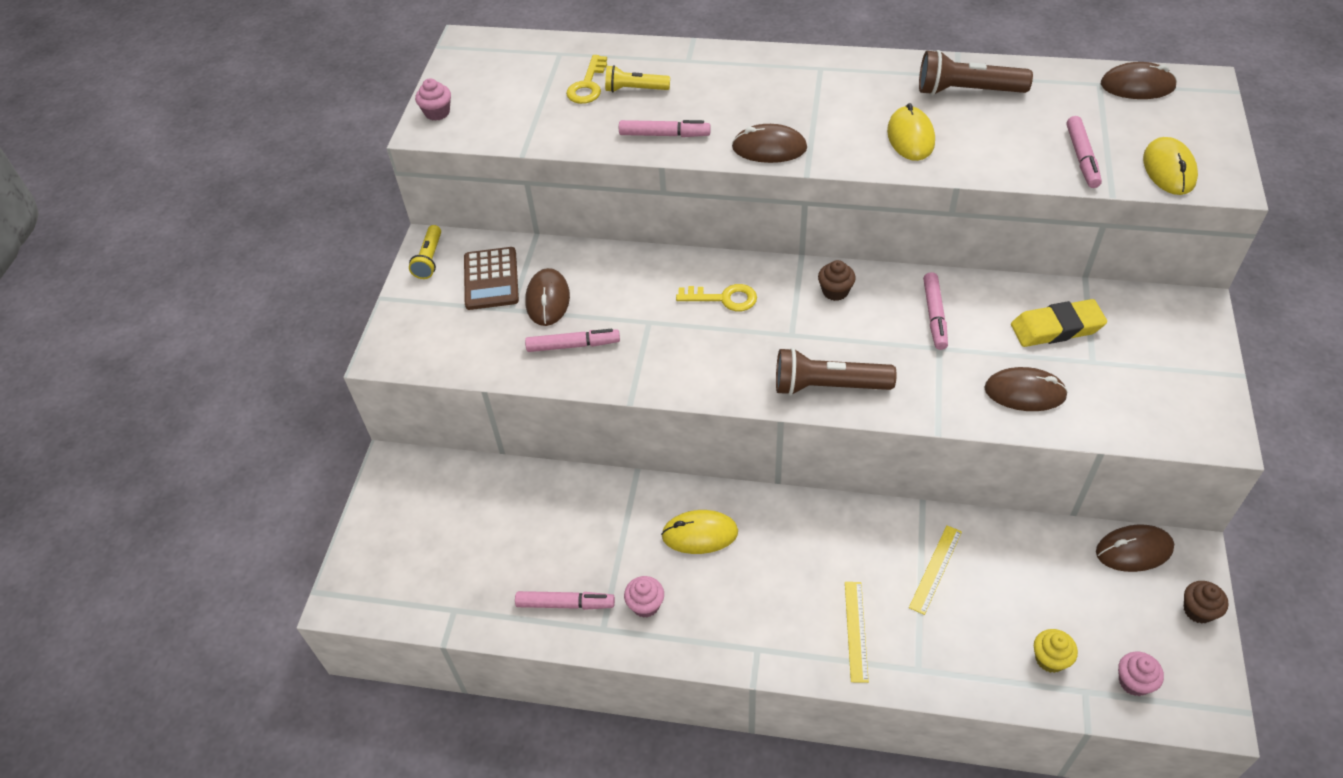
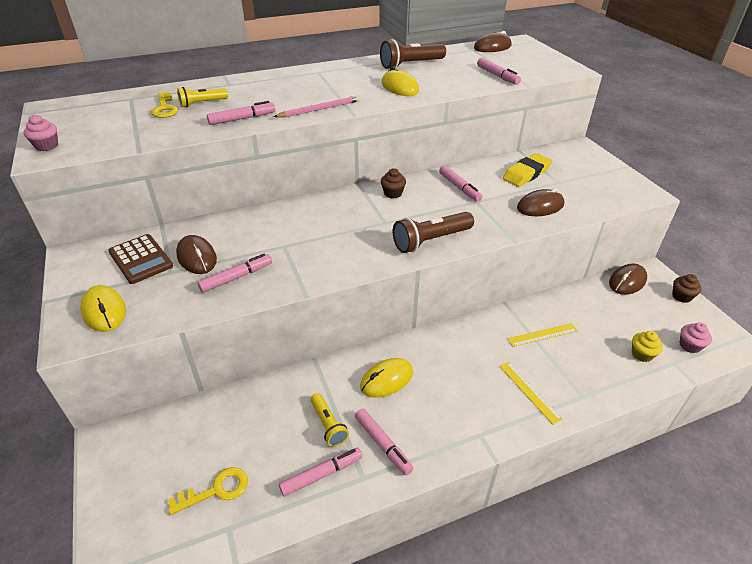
camera: 35 degrees left, 10 degrees down
yellow flashlight [409,225,441,279] -> yellow flashlight moved to [311,393,349,447]
pink cupcake [624,576,664,618] -> pink marker [355,408,413,475]
yellow key [676,284,757,311] -> yellow key moved to [168,467,248,515]
brown mouse [732,124,807,163] -> pink pencil [274,95,360,117]
yellow ruler [909,525,962,615] -> yellow ruler turned 75 degrees clockwise [507,323,578,347]
yellow mouse [1143,137,1198,195] -> yellow mouse moved to [80,285,126,332]

